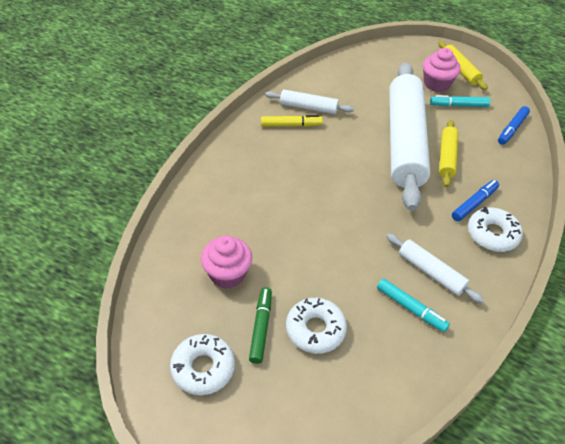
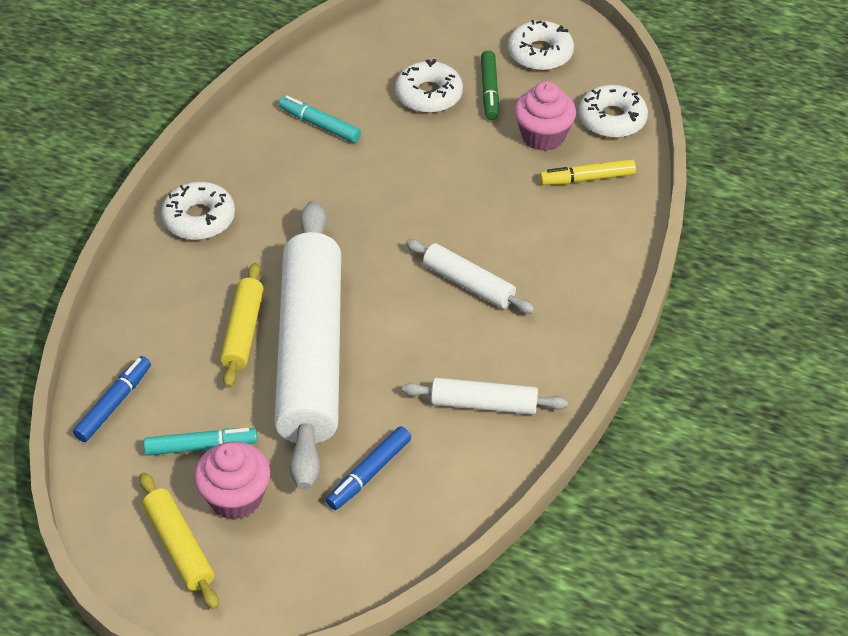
camera: 175 degrees right, 0 degrees up
yellow marker [261,115,323,127] -> yellow marker moved to [540,159,636,185]
white rolling pin [386,234,484,303] -> white rolling pin moved to [406,239,535,314]
blue marker [452,180,499,221] -> blue marker moved to [326,426,411,510]
none -> white donut [579,85,648,138]

